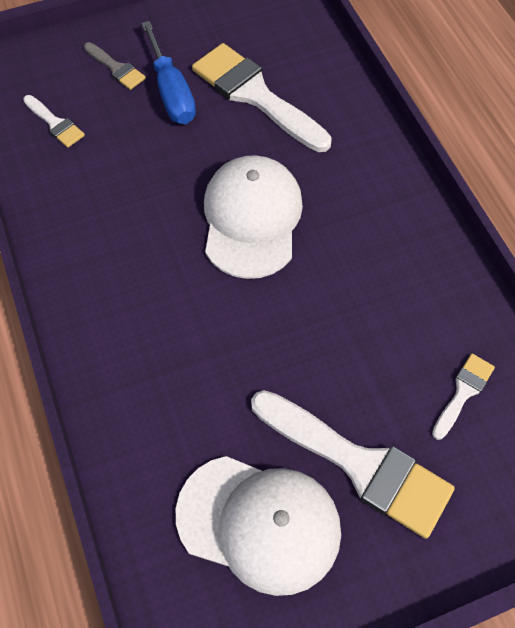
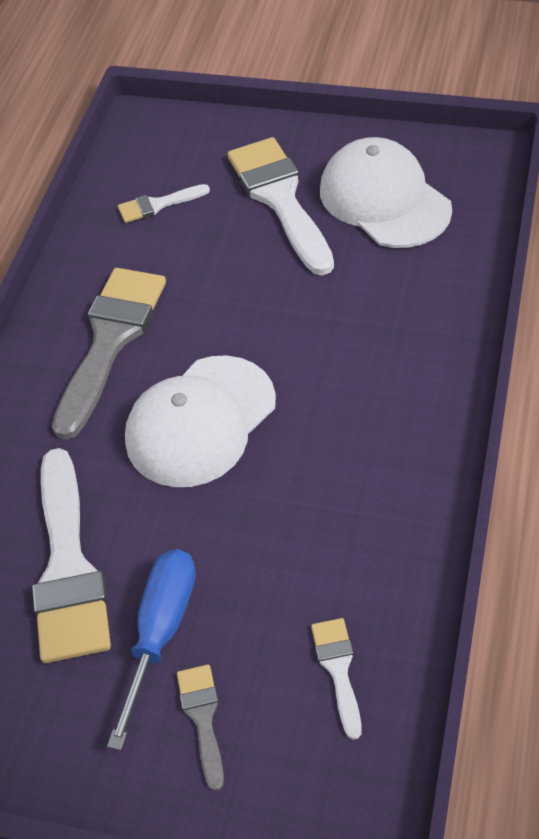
camera: 140 degrees left, 10 degrees down
none -> grey brush [52,268,166,440]

